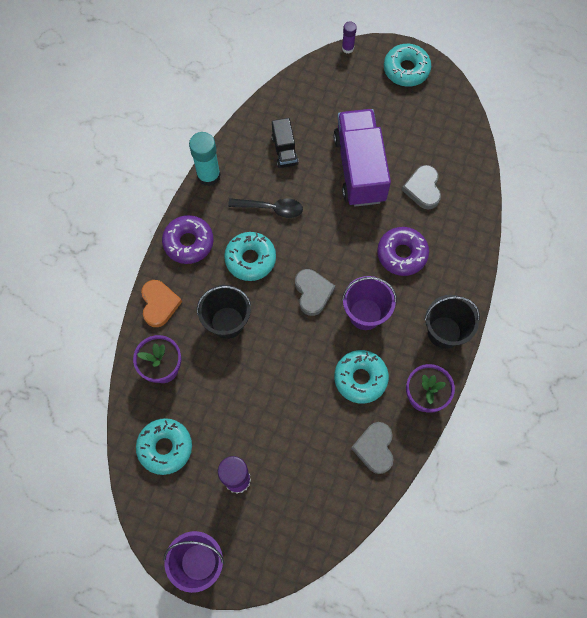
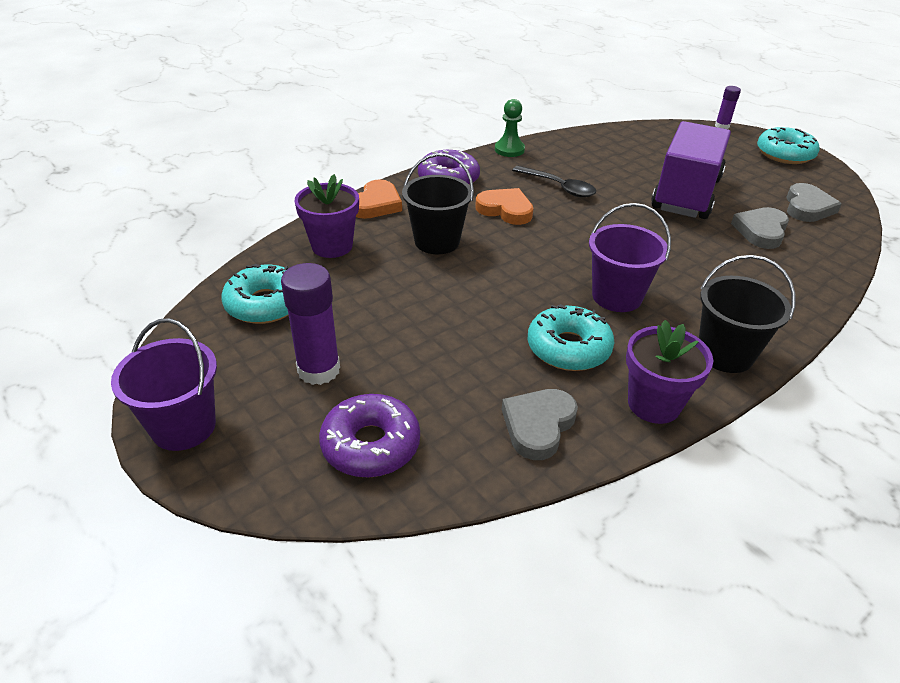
camera: 30 degrees right, 30 degrees down
turquoise glue stick [189,132,221,186] -> green pawn [495,99,525,157]
turquoise donut [224,232,276,281] -> orange heart [475,188,533,225]
black truck [271,118,299,168] -> none
grey heart [295,269,335,316] -> grey heart moved to [786,183,842,222]
purple donut [377,227,429,276] -> purple donut moved to [319,394,420,478]

